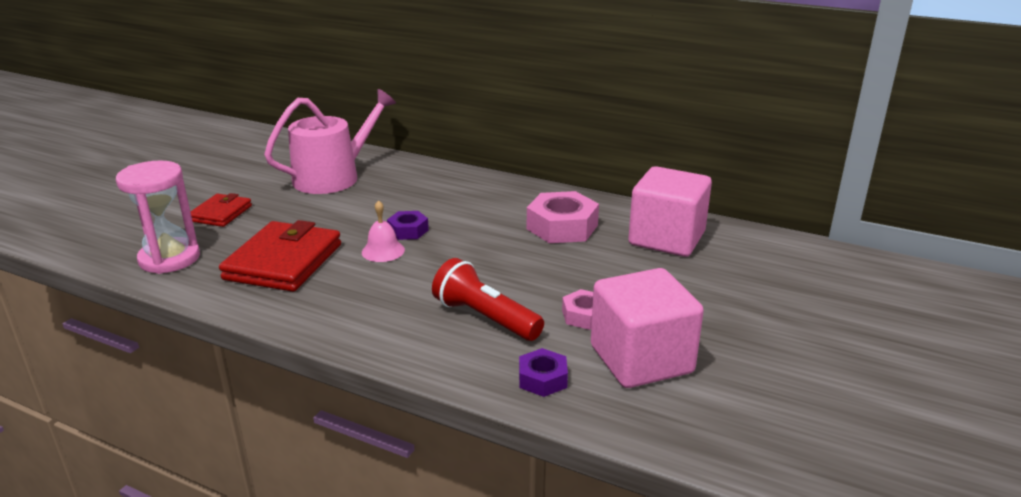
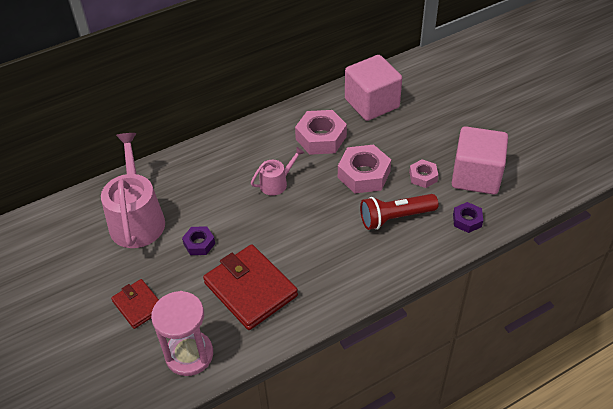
camera: 55 degrees left, 20 degrees up
pink bell [362,200,405,262] -> none
purple nut [387,211,429,240] -> purple nut moved to [182,226,215,255]
none -> pink watering can [251,147,304,196]
none -> pink nut [338,145,391,193]

